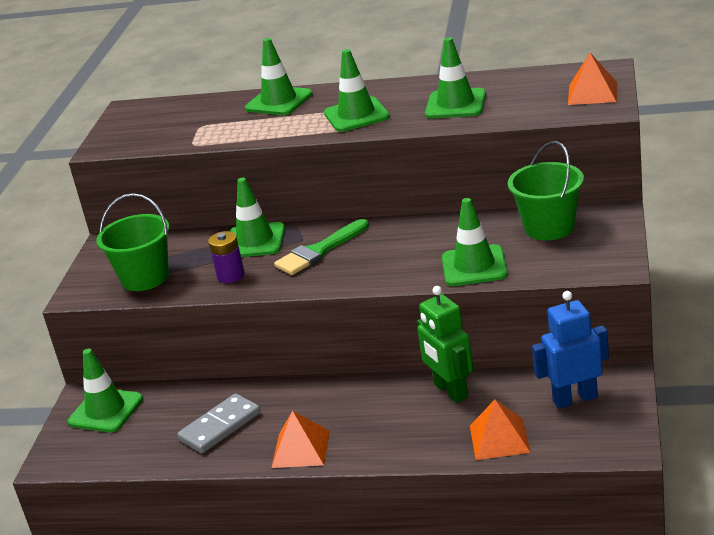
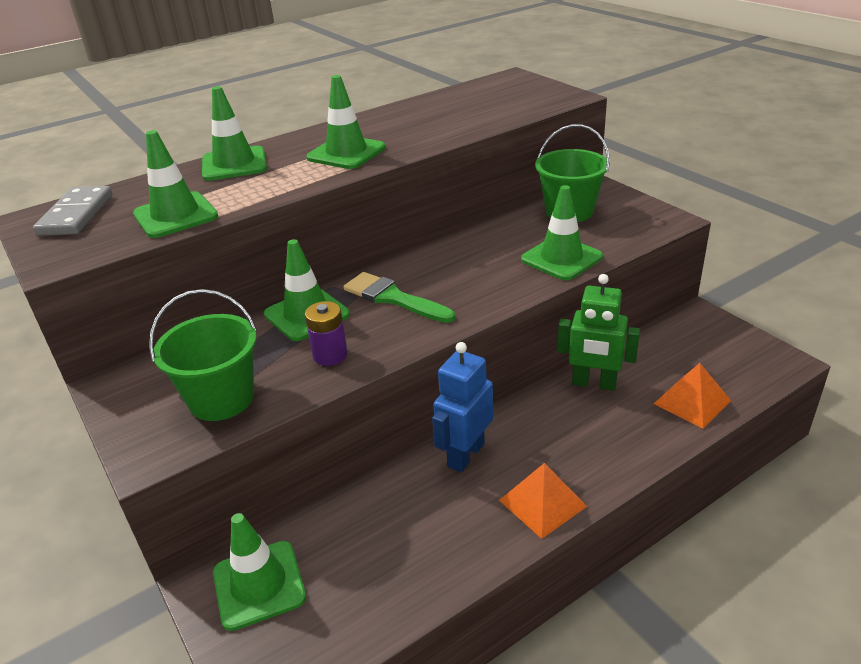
camera: 45 degrees left, 5 degrees up
grey domino [177,393,261,453] -> grey domino moved to [33,186,112,236]
green brush [274,219,369,275] -> green brush turned 120 degrees clockwise [343,272,455,323]
green traffic cone [425,37,486,119] -> green traffic cone moved to [133,130,218,238]
blue robot [532,291,609,409] -> blue robot moved to [432,342,493,472]
orange pyramid [568,53,617,105] -> none

